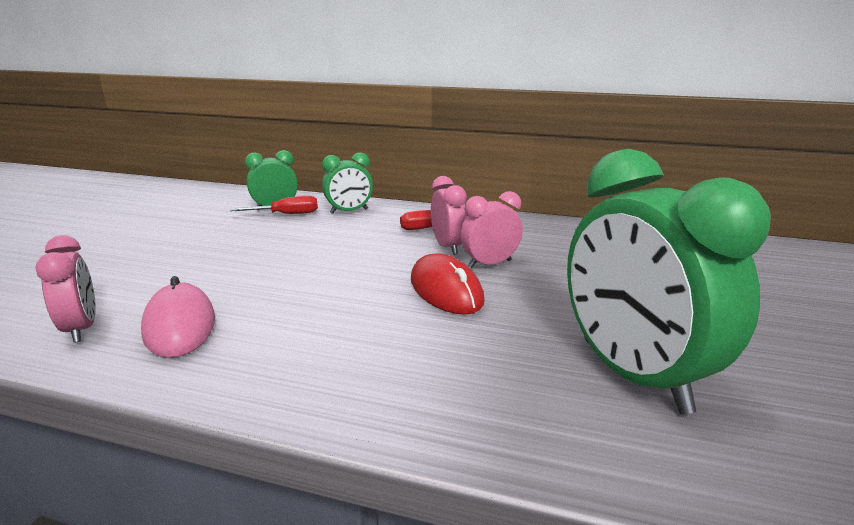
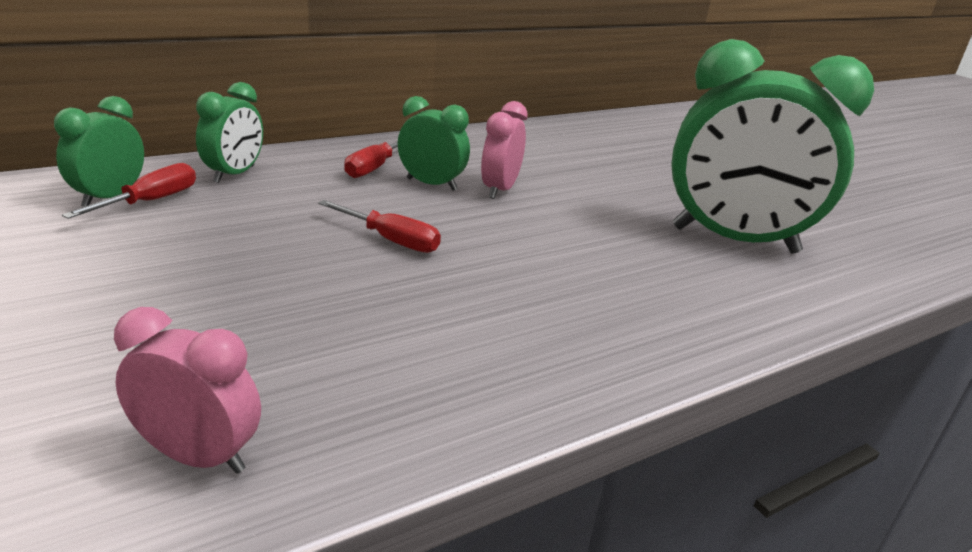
camera: 50 degrees left, 5 degrees up
pink mouse [141,276,215,358] -> none
red mouse [411,253,485,315] -> none
pink clock [431,176,467,255] -> green clock [398,96,470,191]
none -> red screwdriver [318,200,441,253]

